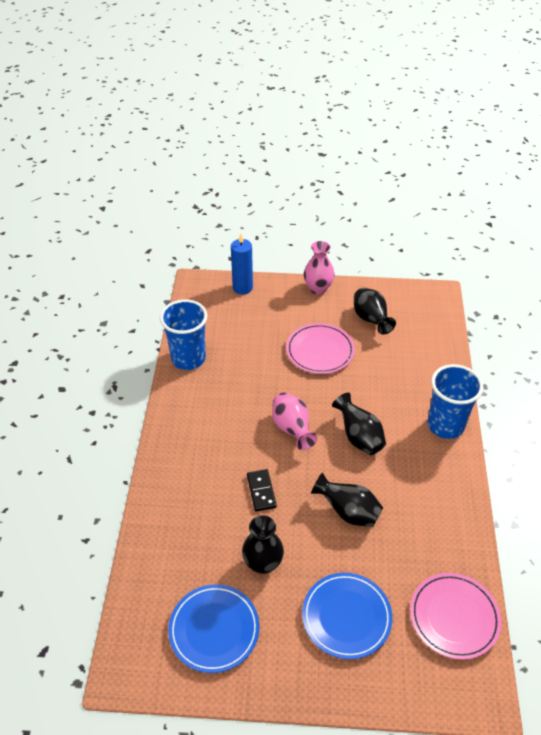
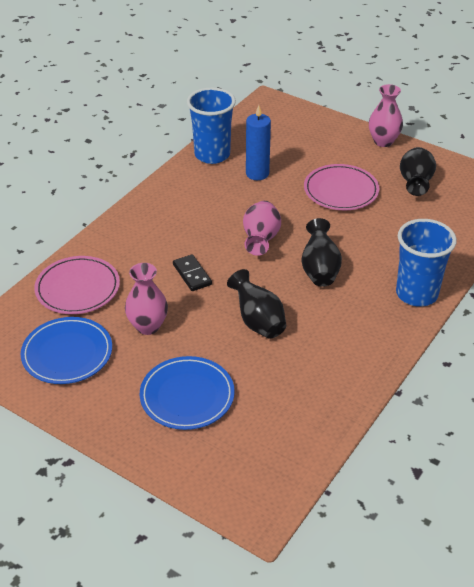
camera: 30 degrees right, 5 degrees down
blue candle [231,234,253,295] -> blue candle moved to [246,105,271,180]
black vase [242,515,284,574] -> pink vase [125,263,168,335]
black domino [247,469,277,511] -> black domino turned 45 degrees counterclockwise [173,254,212,291]
pink plate [410,573,501,660] -> pink plate moved to [34,256,120,314]

